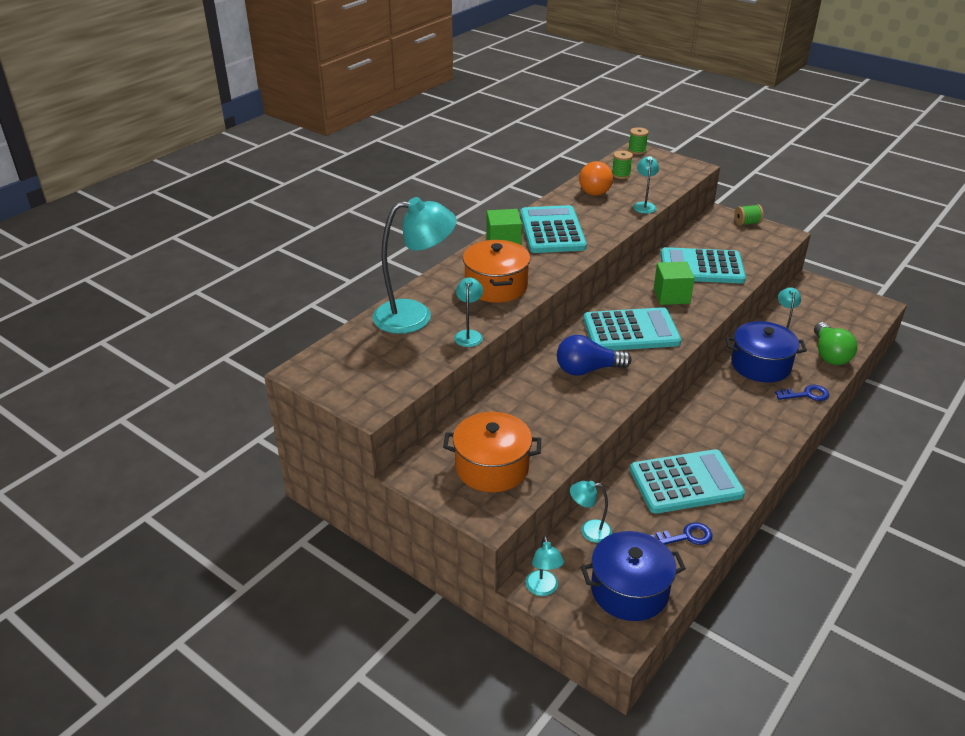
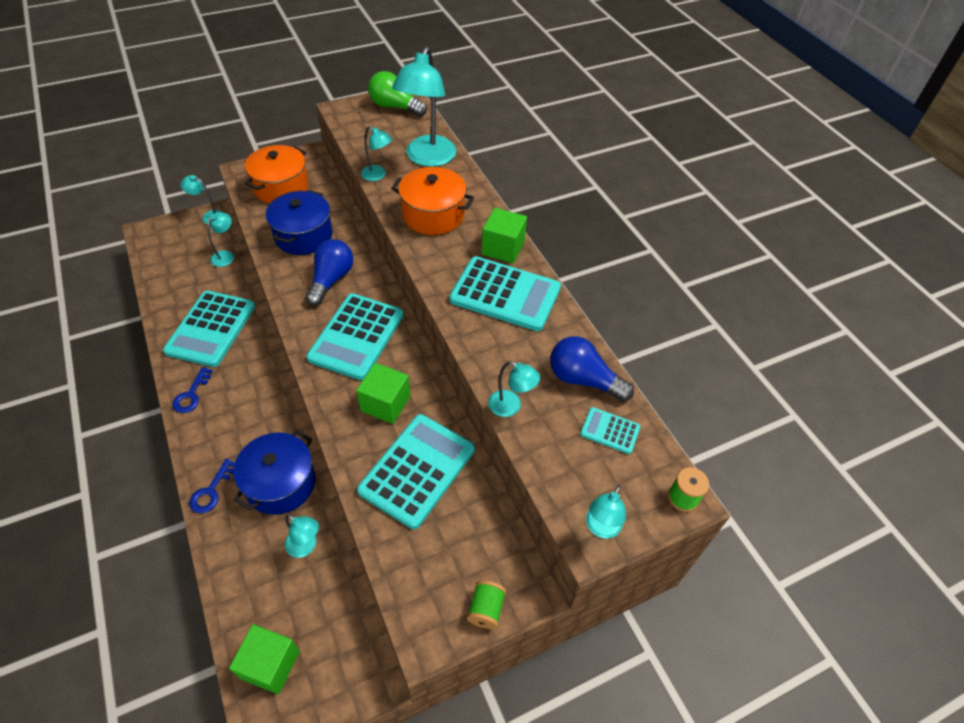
camera: 115 degrees right, 15 degrees up
orange light bulb [579,161,613,196] -> blue light bulb [550,336,634,402]
blue pot [581,531,686,621] -> blue pot moved to [266,190,333,255]
green spool [612,151,633,179] -> turquoise calculator [580,407,640,454]
blue key [650,522,712,545] -> blue key moved to [172,367,212,413]
green light bulb [814,322,857,365] -> green light bulb moved to [368,71,427,117]
none -> green cube [229,624,300,694]
none -> turquoise lamp [586,485,626,539]

